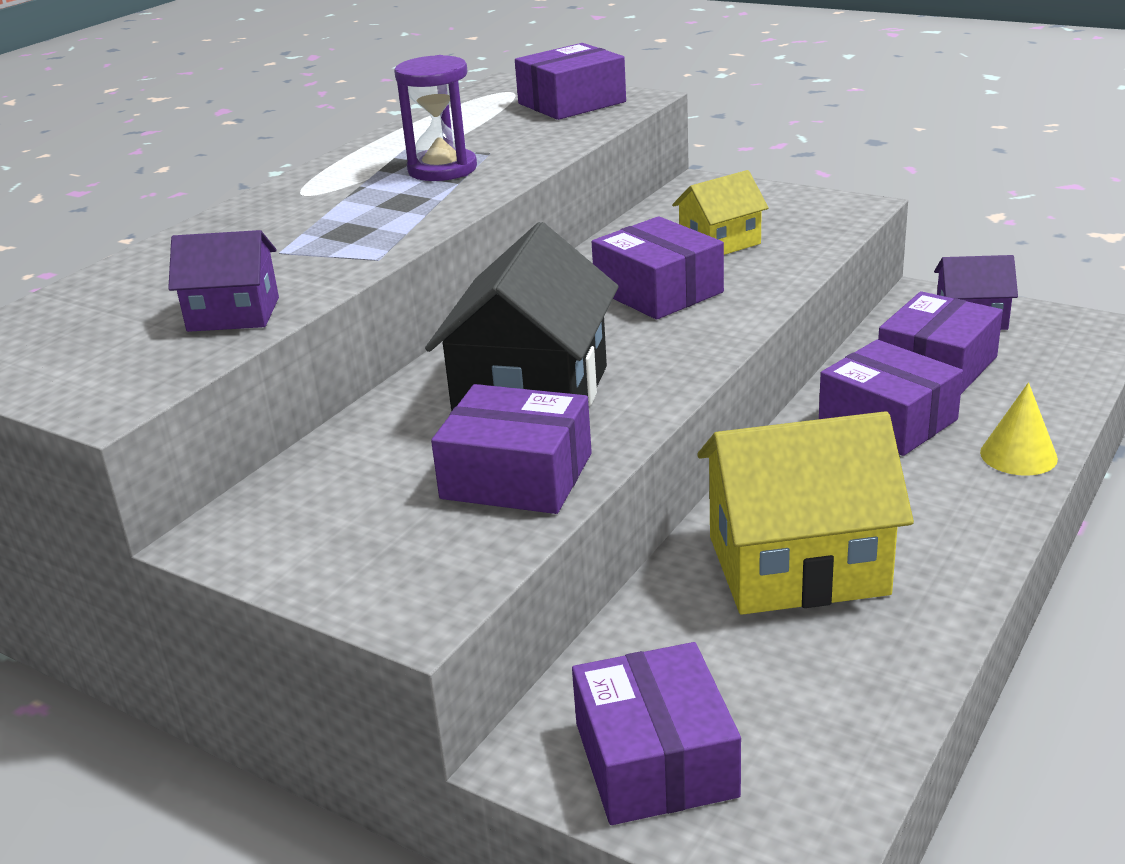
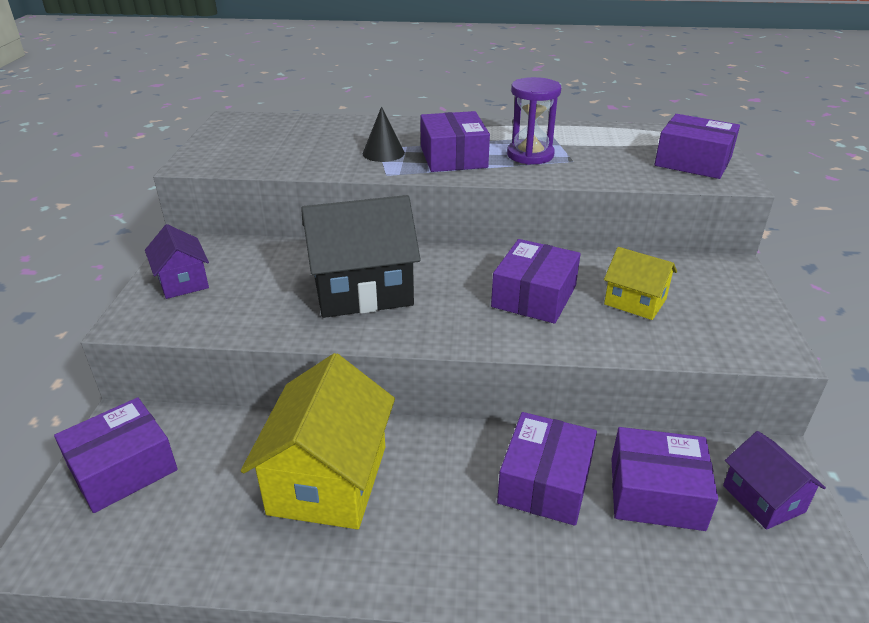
camera: 60 degrees right, 5 degrees up
purple house [168,230,279,332] -> purple house moved to [145,224,209,299]
purple box [431,384,592,514] -> purple box moved to [420,111,490,172]
yellow house [697,411,914,615] -> yellow house turned 45 degrees clockwise [241,353,395,529]
yellow cone [980,382,1058,476] -> none
none -> black cone [363,106,405,162]

